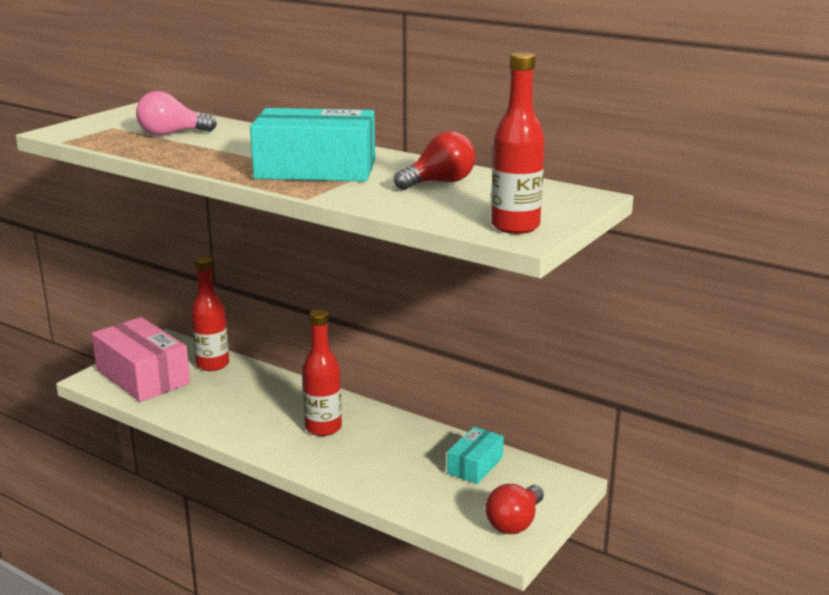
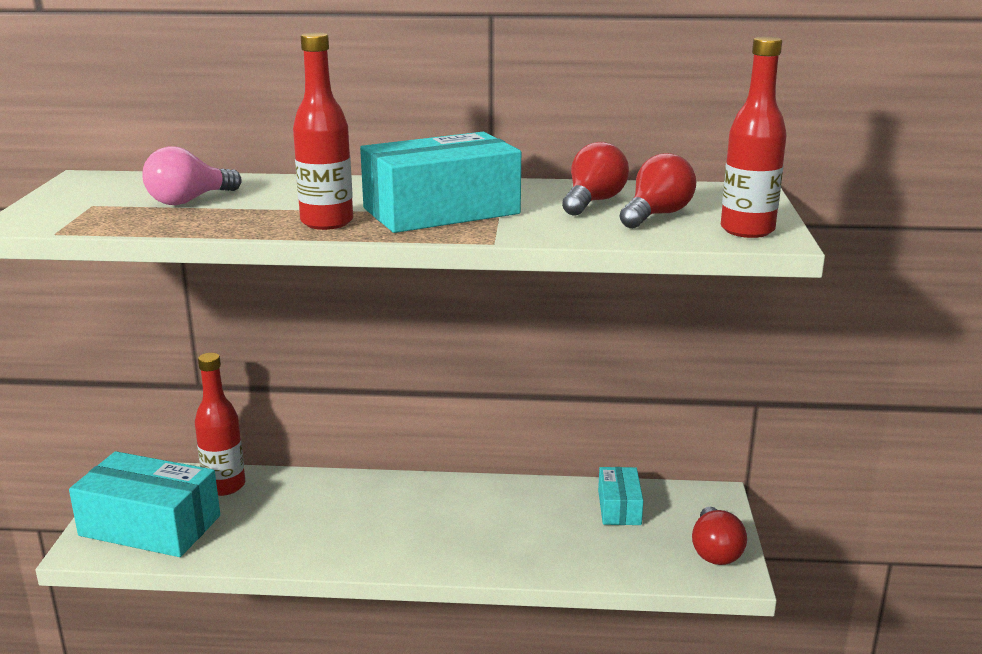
camera: 30 degrees left, 0 degrees up
pink box [92,317,190,402] -> turquoise box [69,451,220,557]
red bottle [302,309,342,436] -> red bottle moved to [293,32,353,230]
none -> red light bulb [620,153,696,228]

